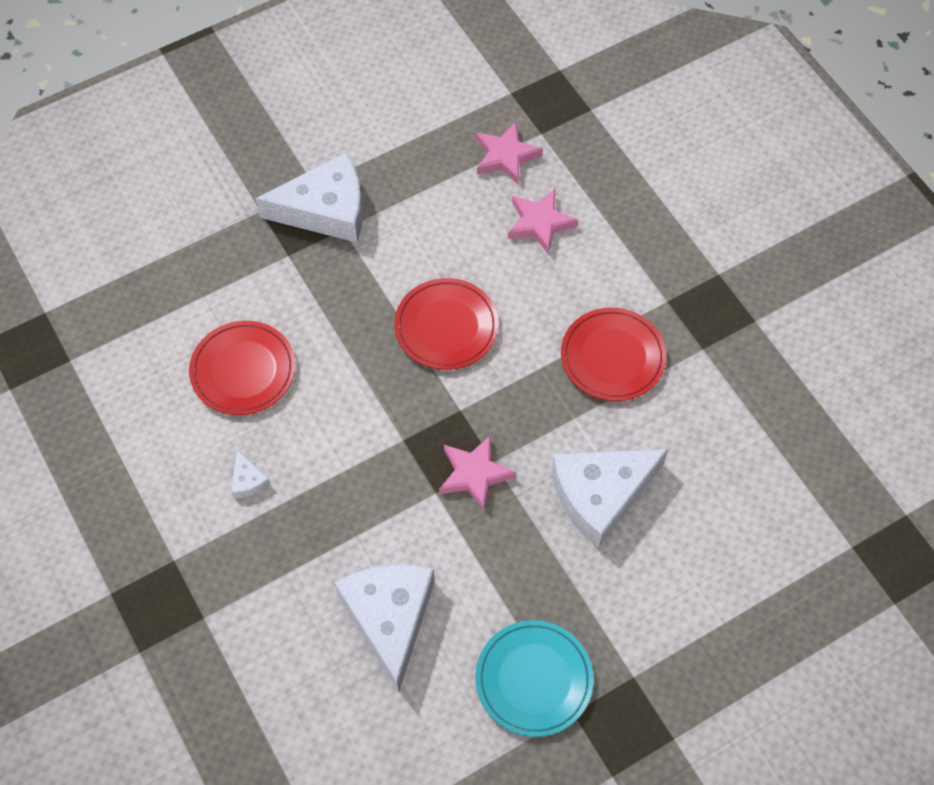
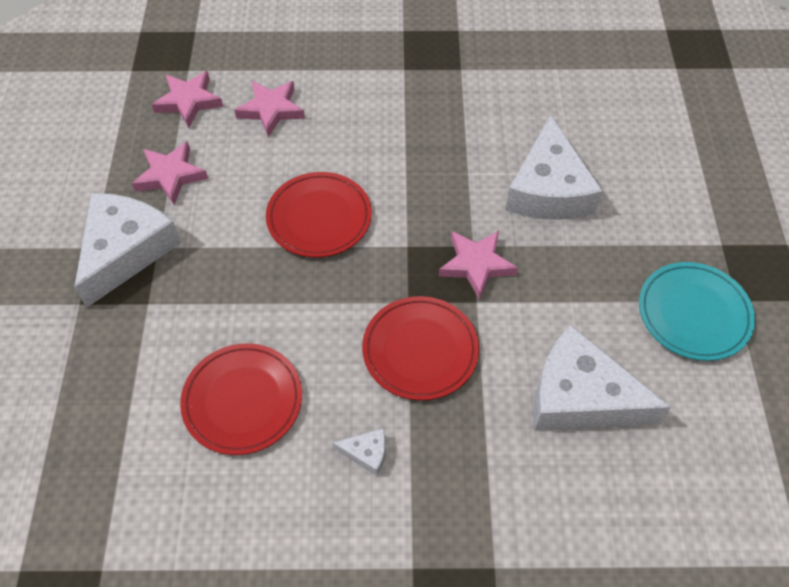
camera: 60 degrees left, 5 degrees down
red plate [561,307,667,401] -> red plate moved to [362,296,479,400]
none -> pink star [132,141,208,205]

